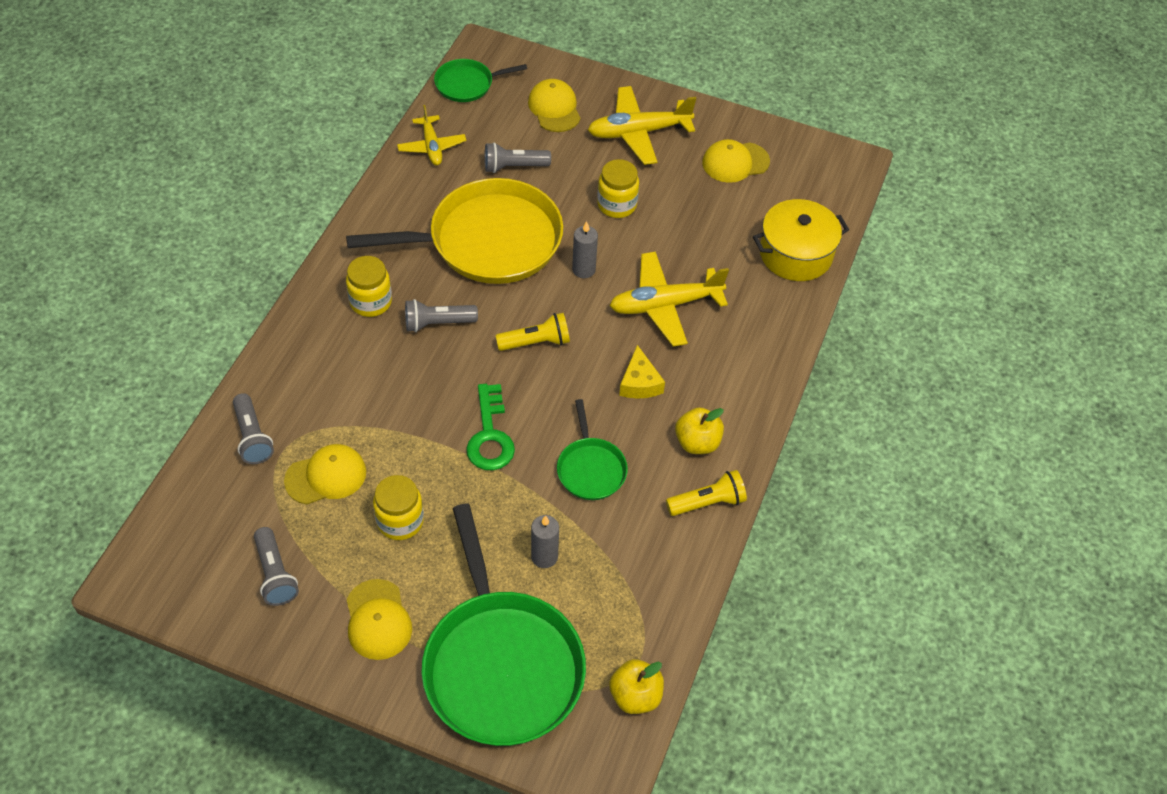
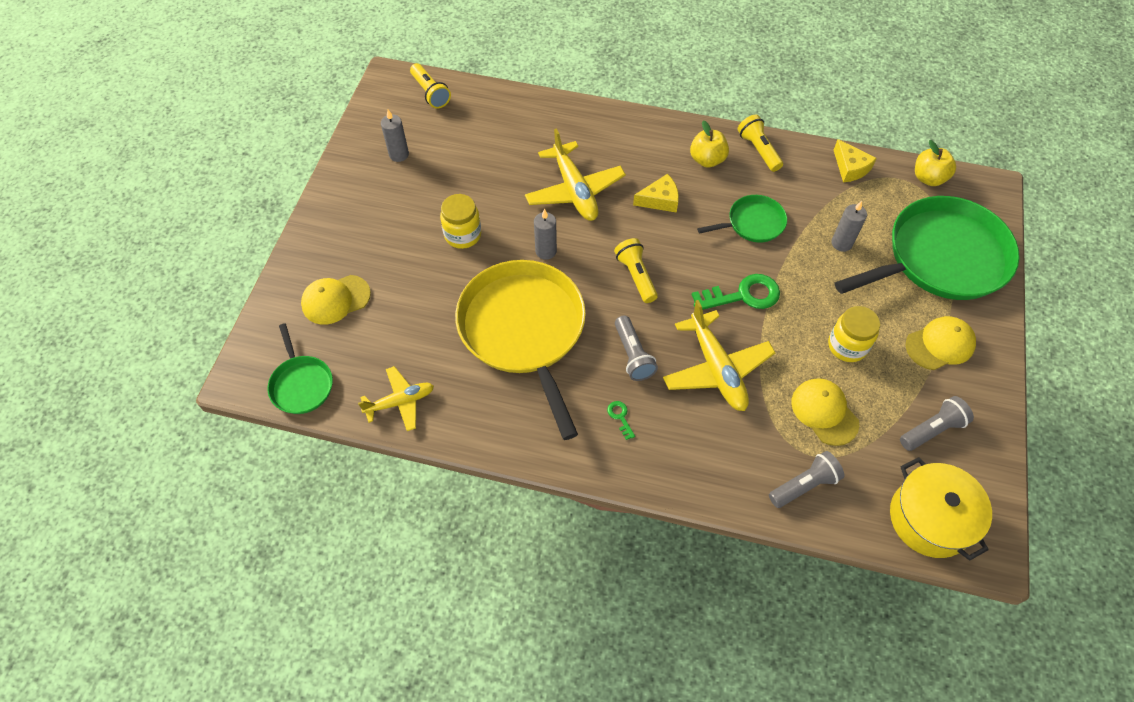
camera: 95 degrees left, 5 degrees up
yellow jar [346,256,392,317] -> green key [607,401,635,440]
grey flashlight [484,142,551,173] -> none
yellow plane [588,86,696,165] -> yellow plane moved to [663,300,776,411]
yellow cap [702,139,770,183] -> grey candle [381,110,409,162]
yellow pot [753,199,849,281] -> yellow pot moved to [890,457,992,561]
none -> yellow flashlight [410,63,451,109]
none -> yellow cheese [834,139,877,182]

